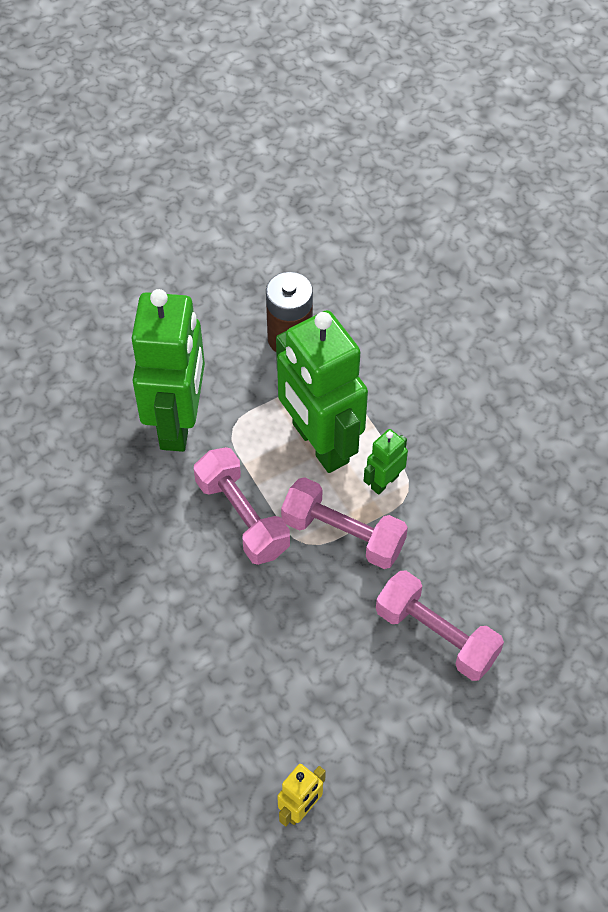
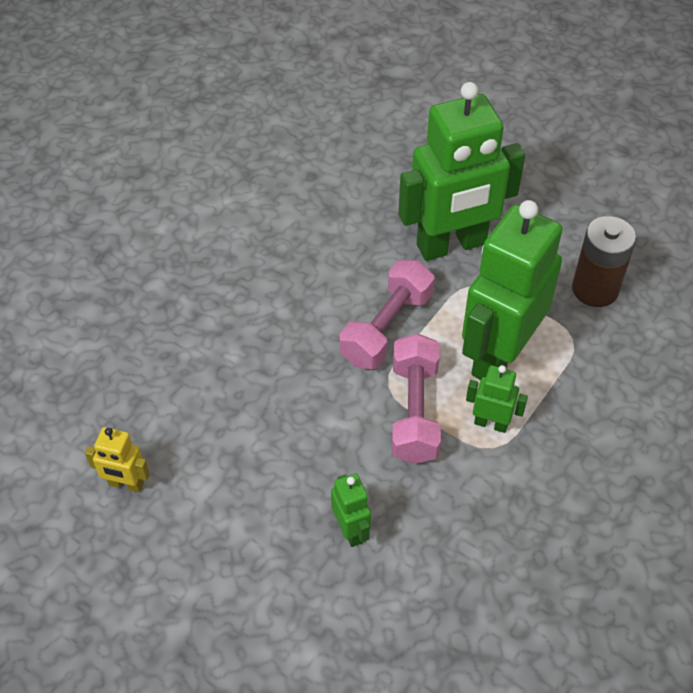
camera: 65 degrees right, 5 degrees down
pink dumbbell [376,570,504,681] -> green robot [331,473,371,547]

